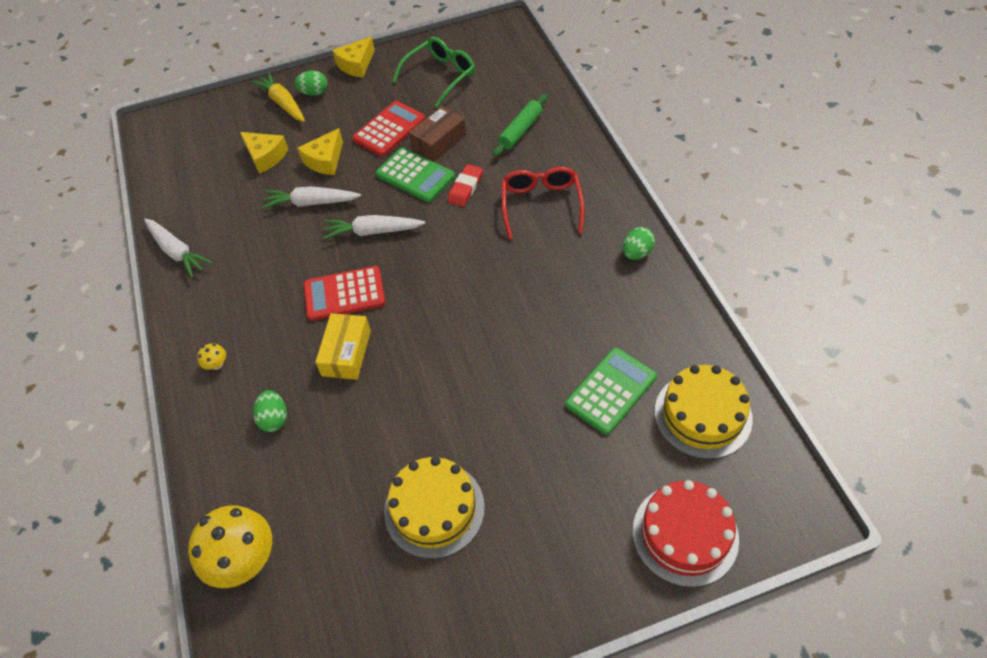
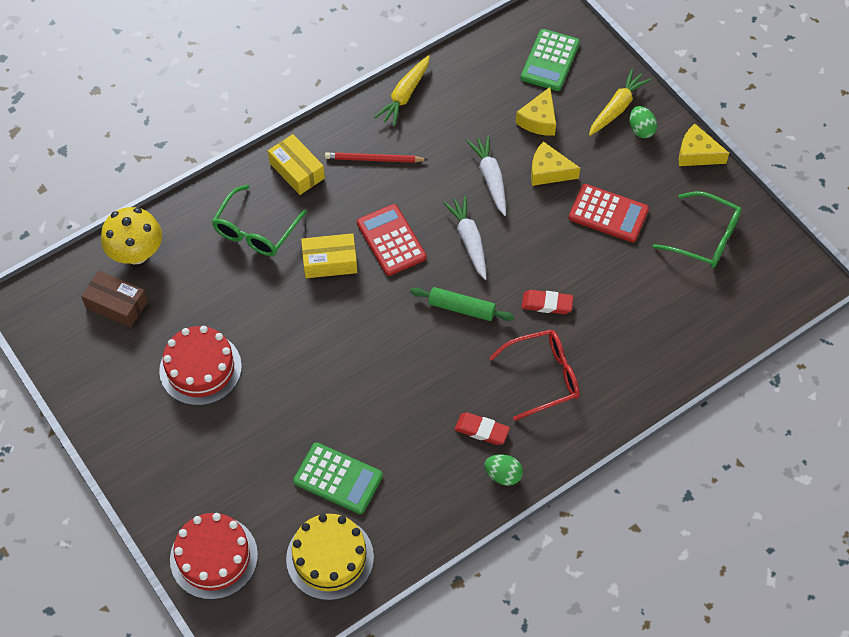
camera: 70 degrees right, 5 degrees up
white carrot [144,219,212,278] -> yellow carrot [374,55,430,126]
yellow mushroom [197,343,226,370] -> yellow box [268,134,325,195]
green egg [253,390,287,432] -> green glasses [212,185,307,256]
green calculator [376,148,455,203] -> green calculator moved to [521,29,580,91]
yellow cake [384,457,485,559] -> red cake [159,326,242,406]
brown box [409,106,466,162] -> brown box moved to [81,270,148,328]
green rolling pin [493,94,547,157] -> green rolling pin moved to [410,287,514,321]
none -> red pencil [325,152,428,163]
none -> red eraser [455,412,510,445]

